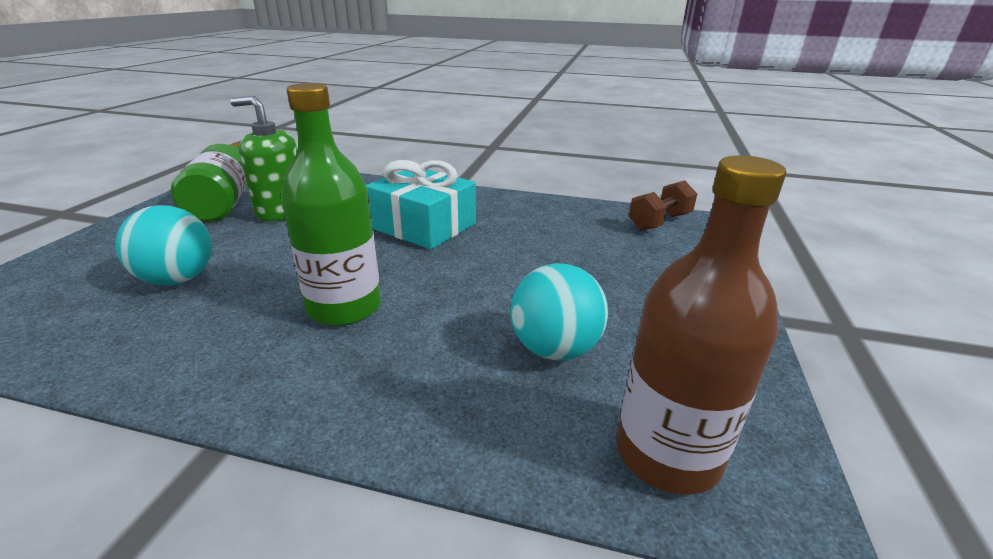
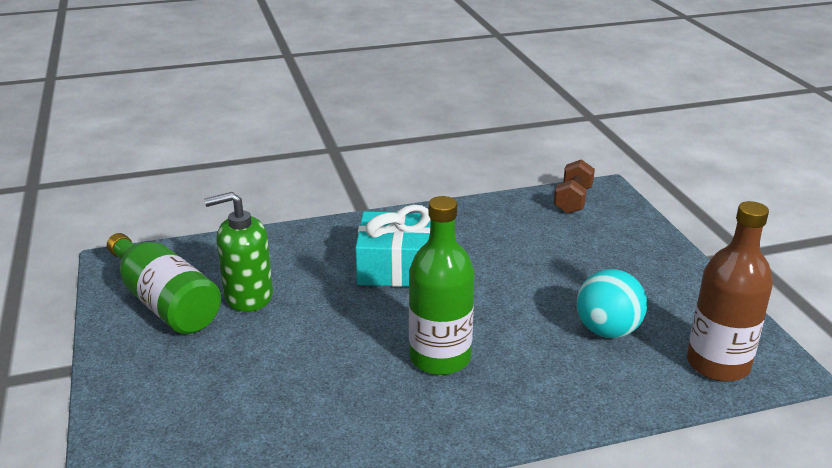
camera: 30 degrees left, 0 degrees up
turquoise ball [115,205,212,285] -> none

